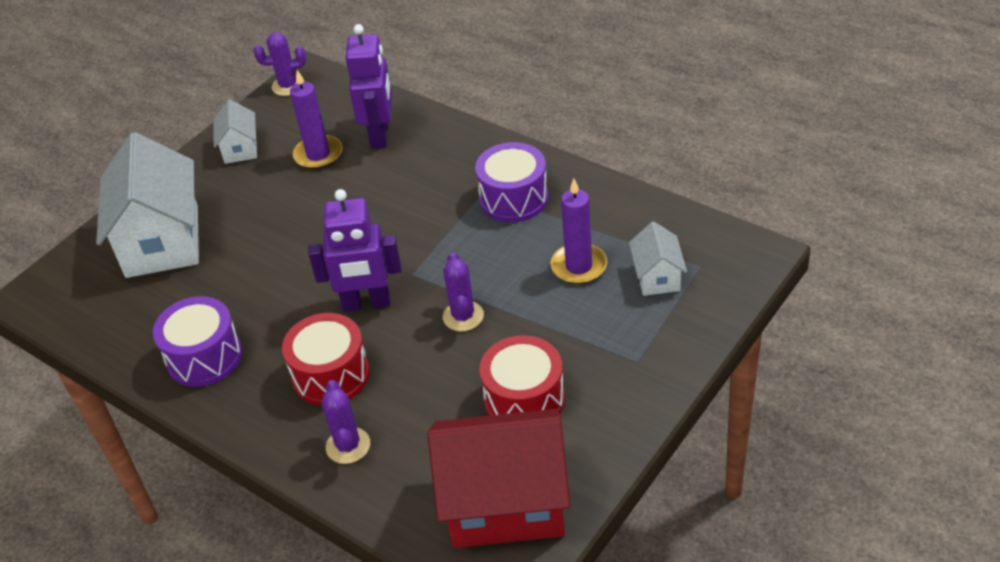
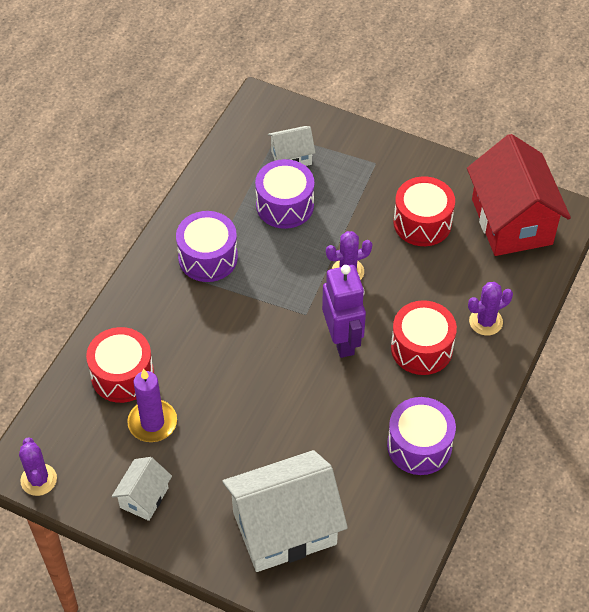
camera: 105 degrees left, 10 degrees up
white house [213,99,257,164] -> white house turned 45 degrees counterclockwise [112,457,172,521]
purple robot [345,24,392,149] -> red drum [86,327,154,403]
purple candle [550,179,607,284] -> purple drum [255,159,314,229]

